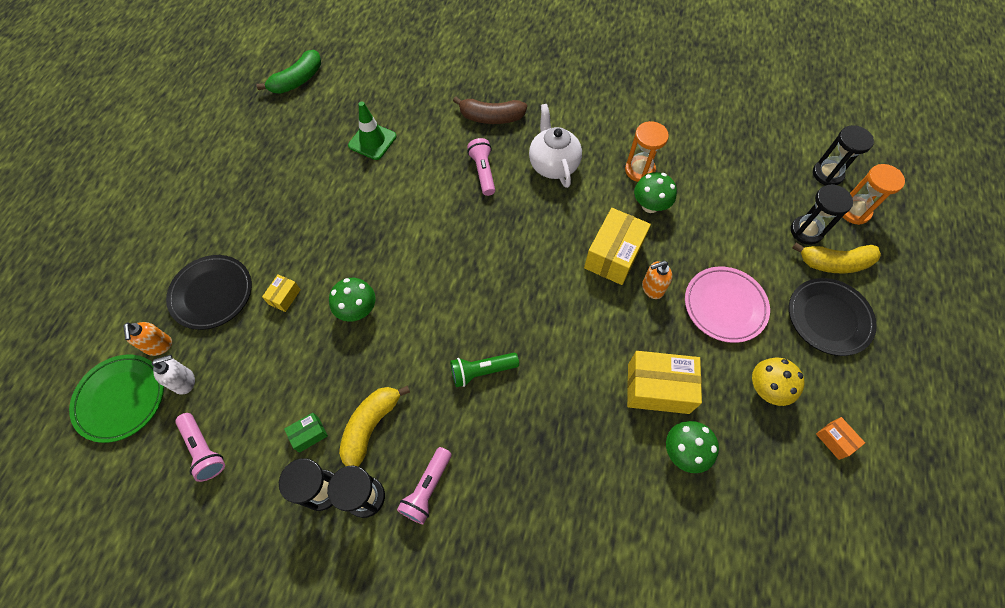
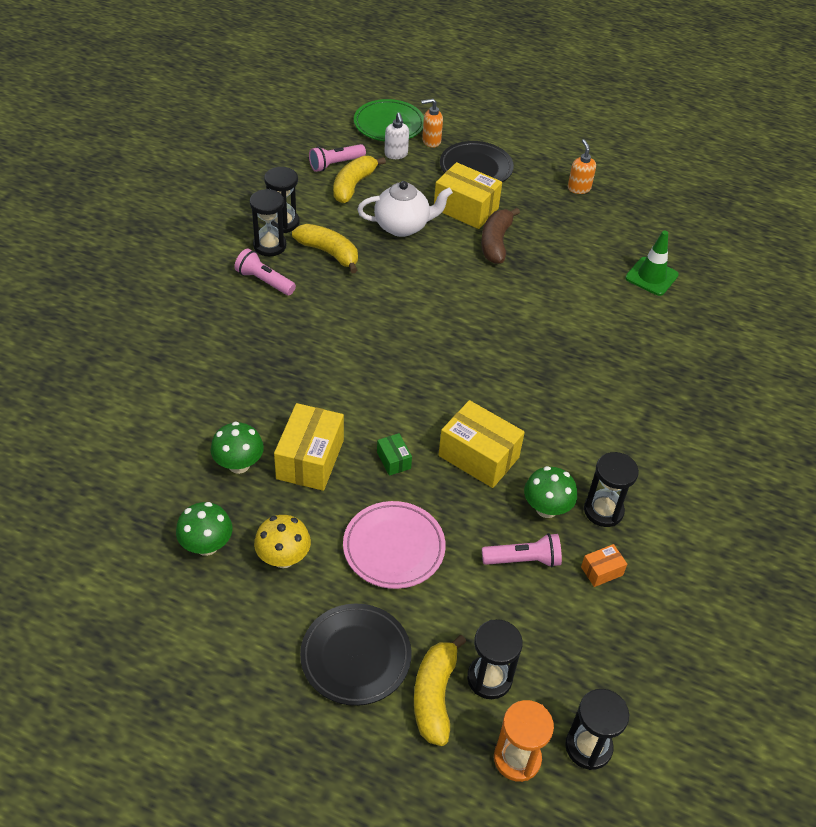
camera: 95 degrees right, 15 degrees down
green banana [257,50,321,94] -> none
yellow box [262,275,301,312] -> yellow box [434,162,502,229], size x2.08
green box [284,413,328,452] -> green box moved to [377,433,412,476]
green mushroom [329,278,376,322] -> green mushroom moved to [176,502,233,556]
green flashlight [450,353,519,387] -> none
brown banana [453,97,527,124] -> brown banana moved to [481,208,520,264]
pink flashlight [467,138,495,196] -> pink flashlight moved to [482,533,562,567]
white teapot [529,104,582,188] -> white teapot moved to [357,181,453,237]
orange hourglass [625,121,669,182] -> black hourglass [584,452,639,527]
orange soap dispenser [642,261,672,299] -> orange soap dispenser moved to [568,139,596,194]
orange box [816,417,865,460] -> orange box moved to [581,544,627,587]
none -> yellow banana [333,156,386,203]

